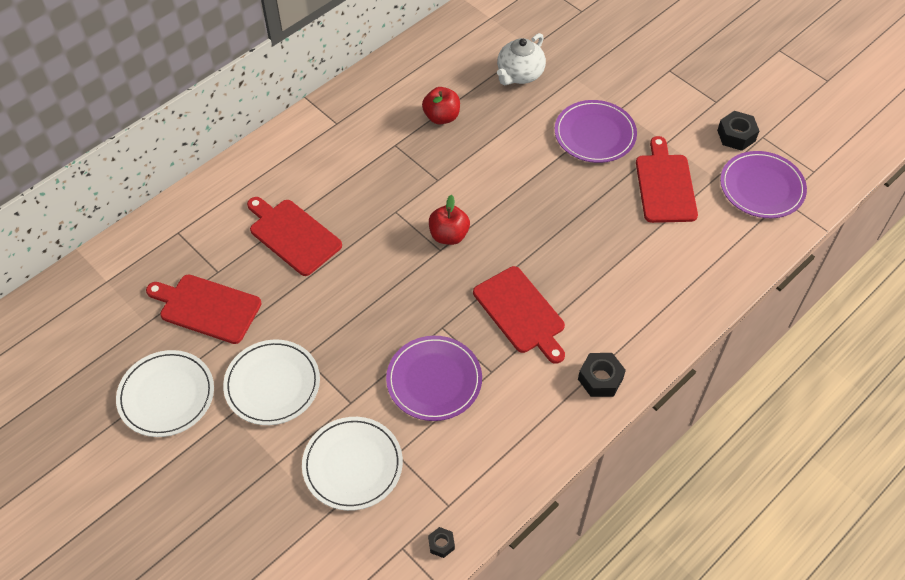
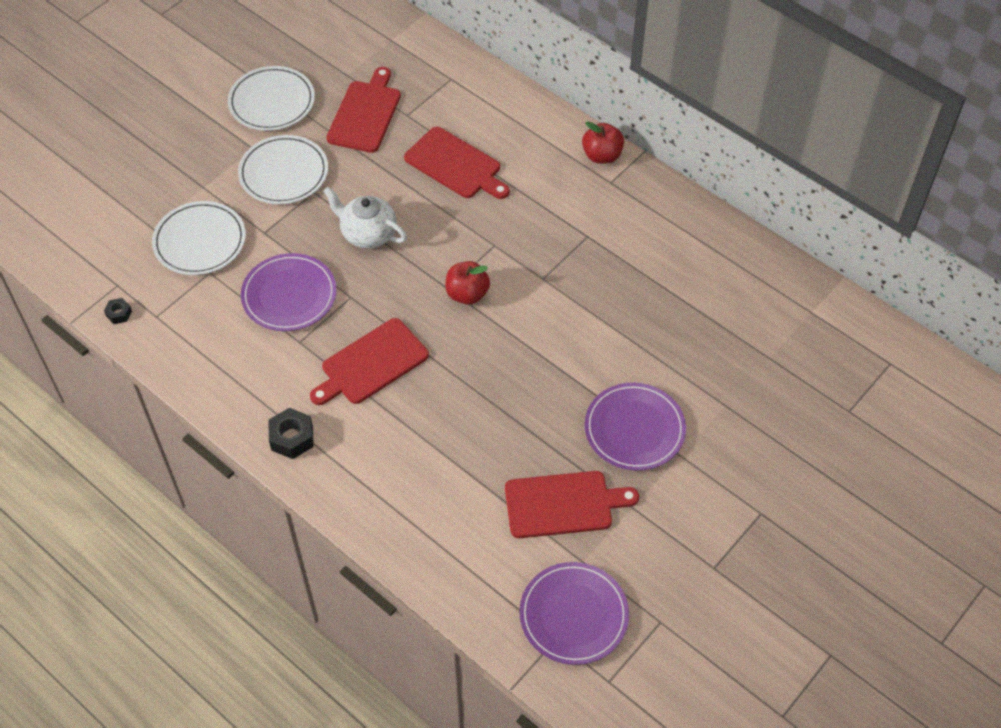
camera: 85 degrees right, 0 degrees up
red cutting board [247,197,342,276] -> red cutting board turned 90 degrees clockwise [404,127,510,199]
red apple [422,87,460,124] -> red apple moved to [582,122,624,164]
white teapot [497,33,546,85] -> white teapot moved to [323,187,407,249]
black nut [717,111,759,151] -> none

